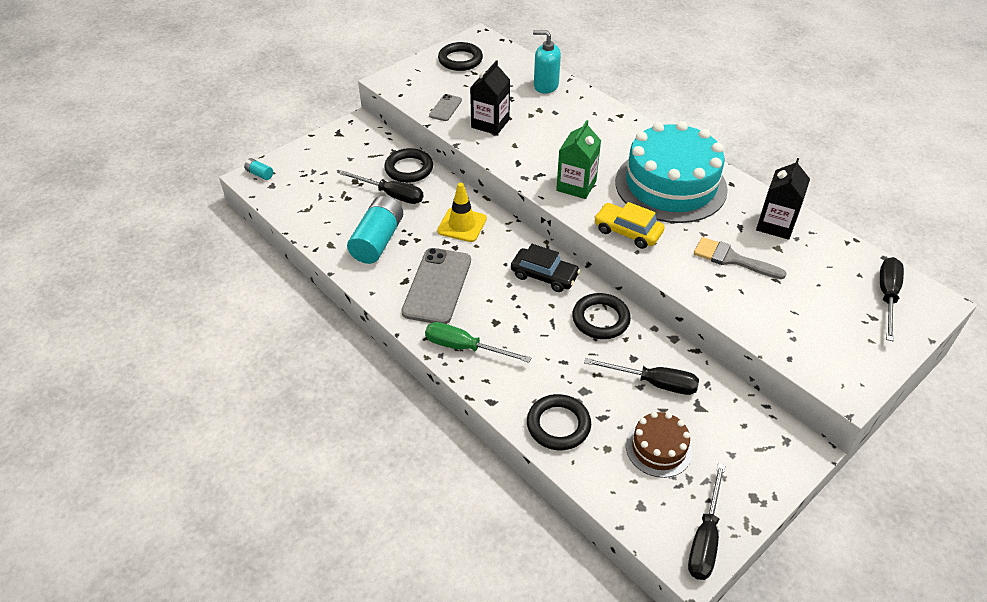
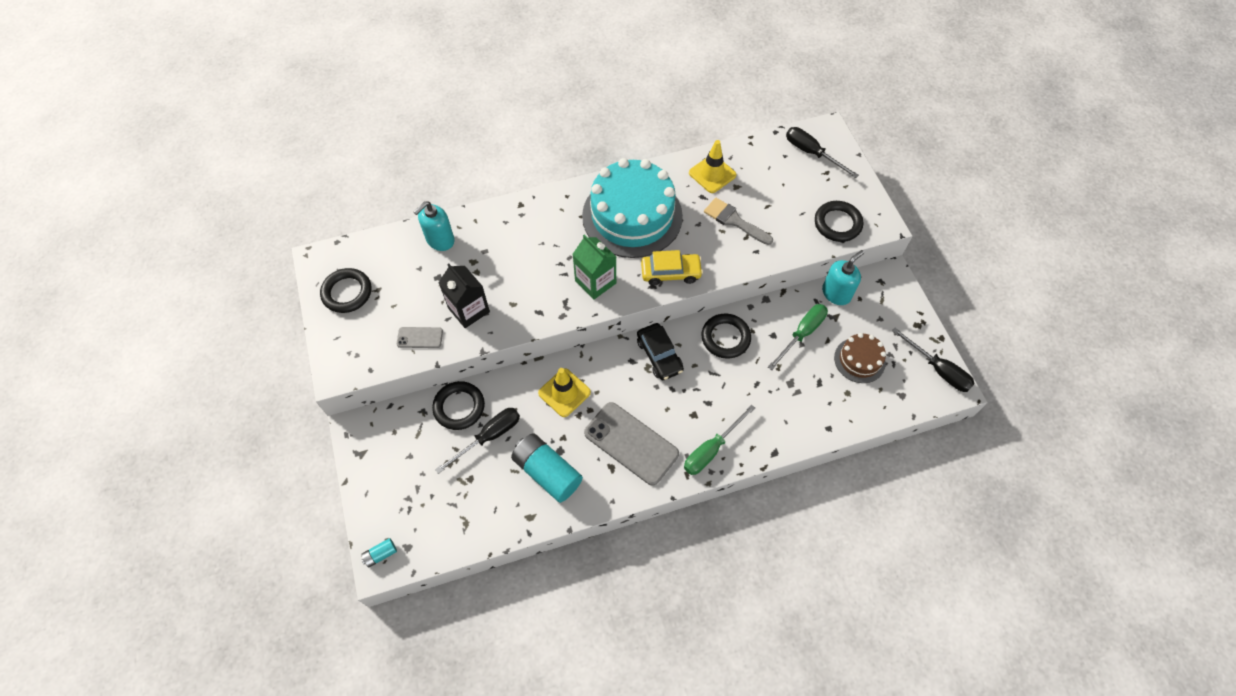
camera: 65 degrees left, 15 degrees up
grey phone [429,94,462,121] -> grey phone turned 45 degrees counterclockwise [397,327,443,348]
black car [511,244,580,292] -> black car turned 105 degrees clockwise [637,323,684,380]
black ring [527,394,591,450] -> black ring moved to [815,201,863,242]
black screwdriver [584,358,699,395] -> green screwdriver [768,304,828,370]
yellow car [594,202,665,249] -> yellow car turned 150 degrees counterclockwise [641,250,703,286]
grey brush [694,237,787,279] -> grey brush turned 75 degrees clockwise [704,198,773,245]
black carton [756,158,810,240] -> yellow traffic cone [689,140,737,193]
none -> turquoise soap dispenser [822,250,864,305]

